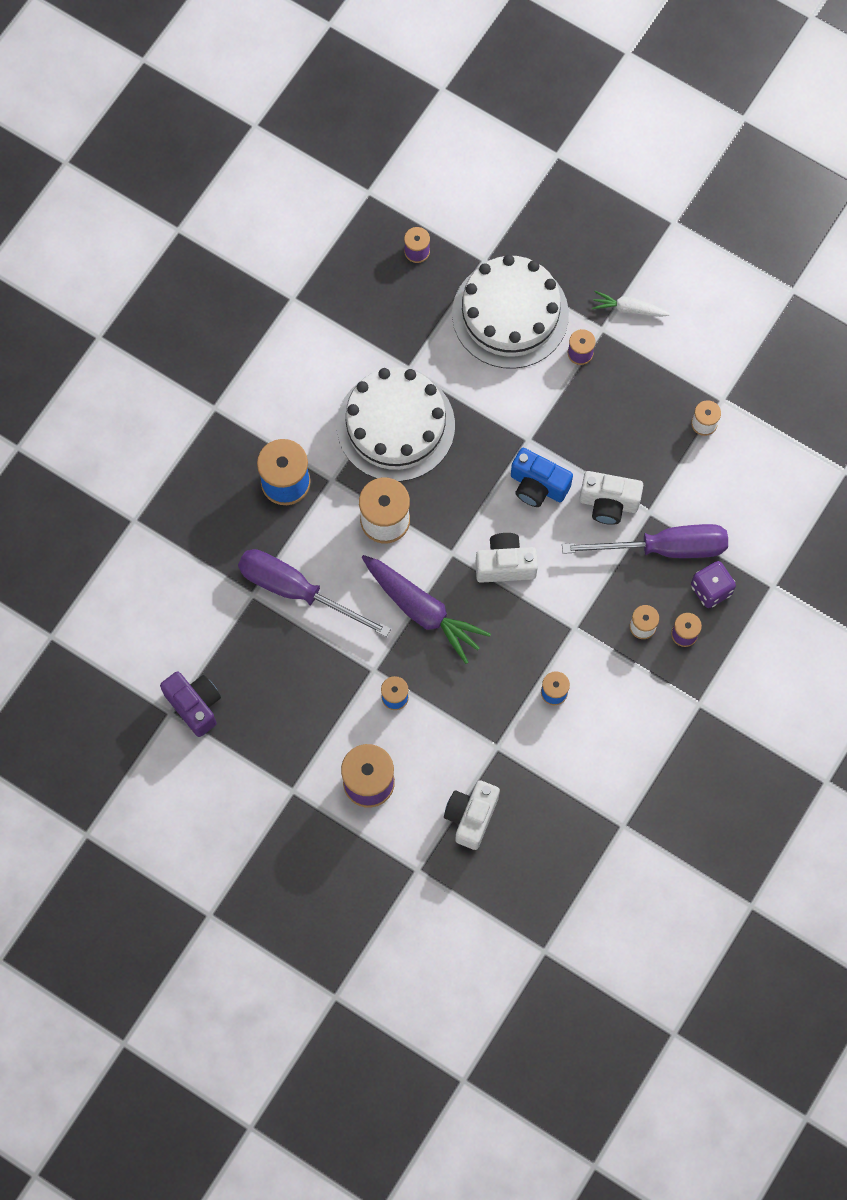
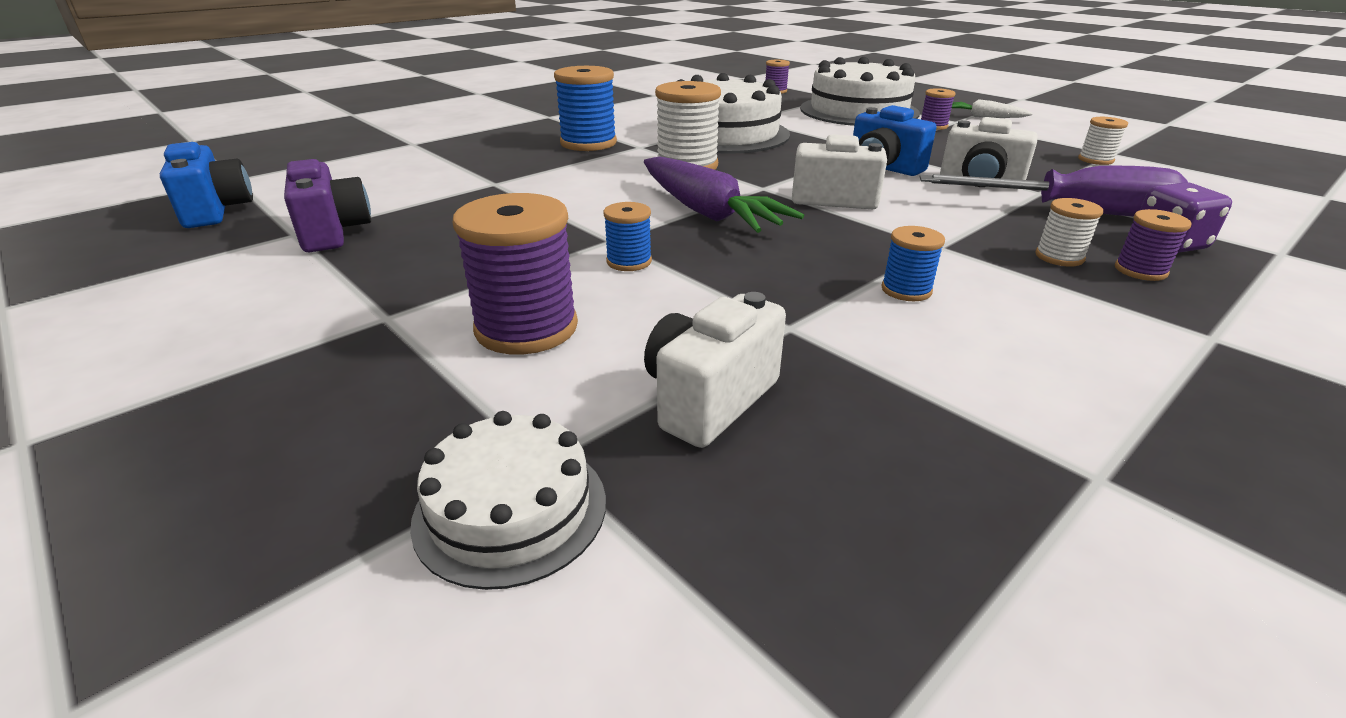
camera: 15 degrees right, 40 degrees down
purple screwdriver [238,549,391,637] -> none
none -> blue camera [160,142,253,228]
none -> white cake [410,411,606,590]

